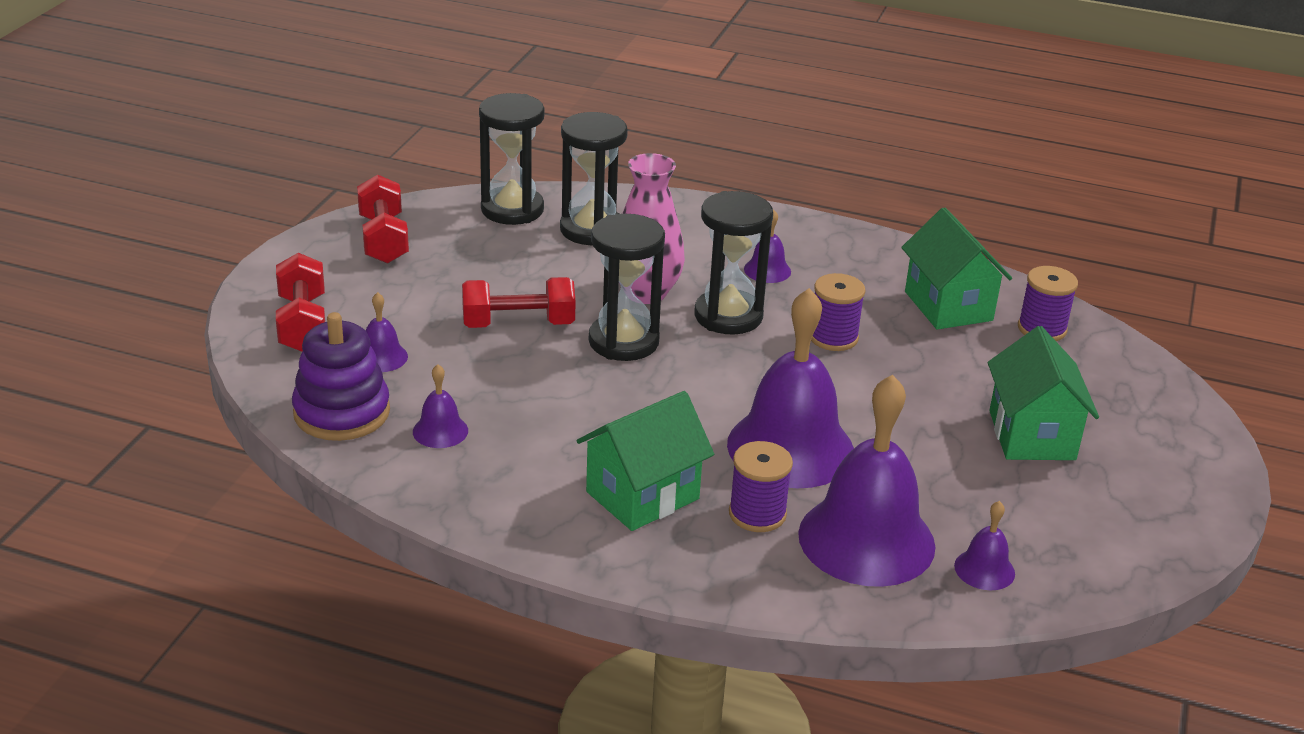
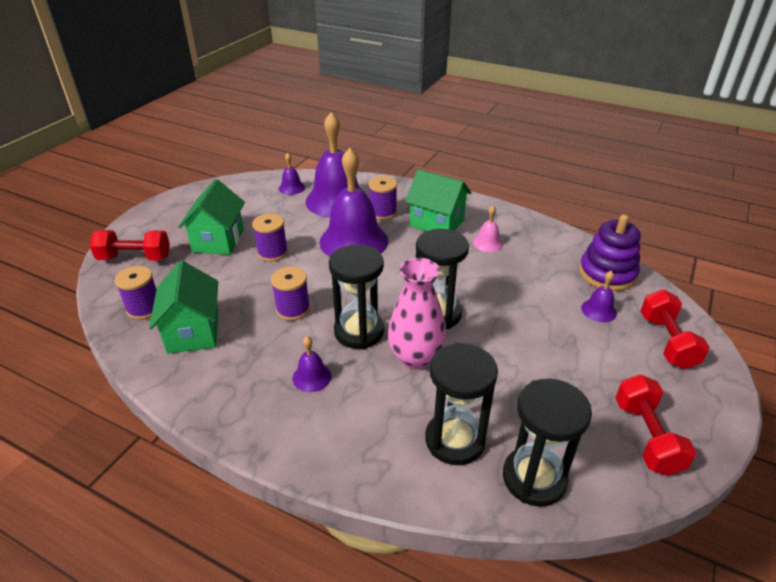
camera: 170 degrees left, 5 degrees up
purple bell [413,364,468,448] -> none
red dumbbell [462,277,576,328] -> red dumbbell moved to [90,230,170,260]
green house [577,391,714,531] -> green house turned 60 degrees clockwise [405,169,471,231]
none -> purple spool [252,214,288,262]
none -> pink bell [473,206,503,252]

